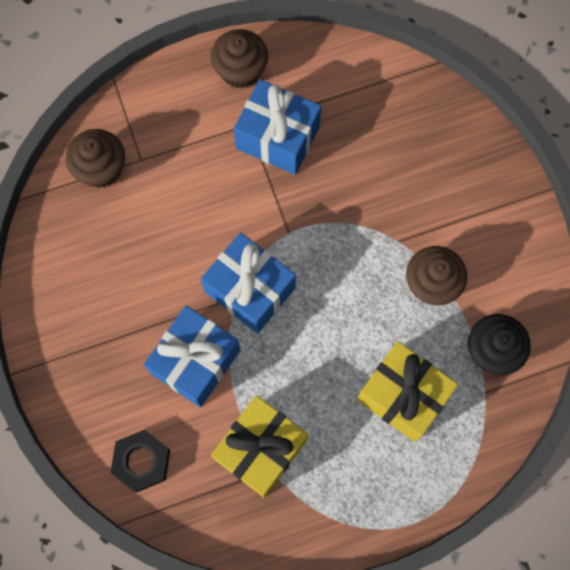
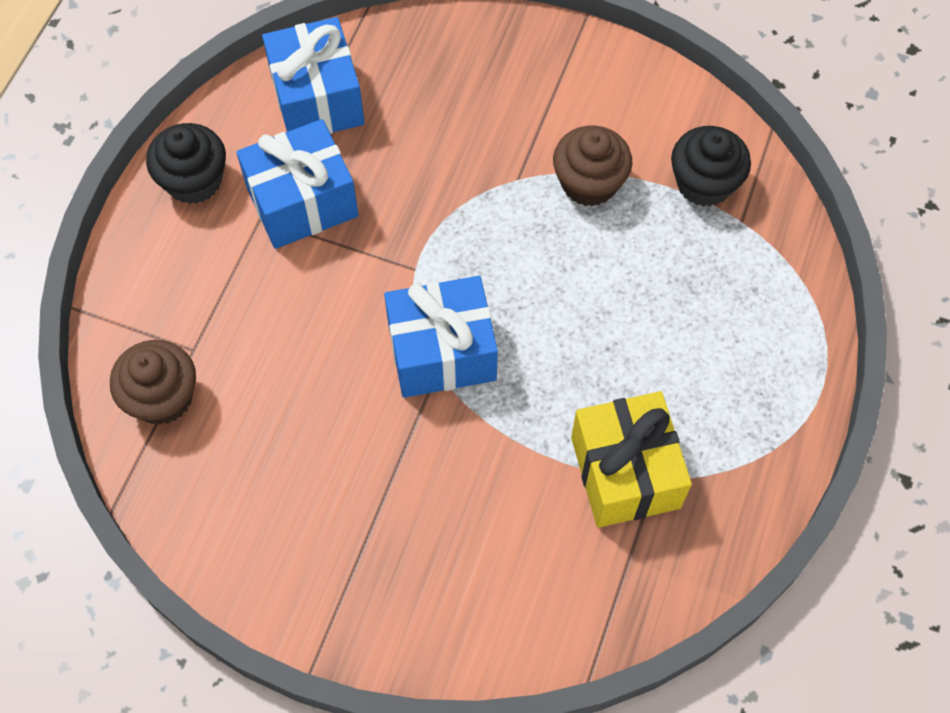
camera: 50 degrees left, 10 degrees down
black nut [110,430,170,492] -> none
blue gift [144,306,240,407] -> blue gift moved to [262,17,365,134]
brown cupcake [211,29,268,88] -> black cupcake [146,123,226,204]
yellow gift [357,341,458,442] -> none

